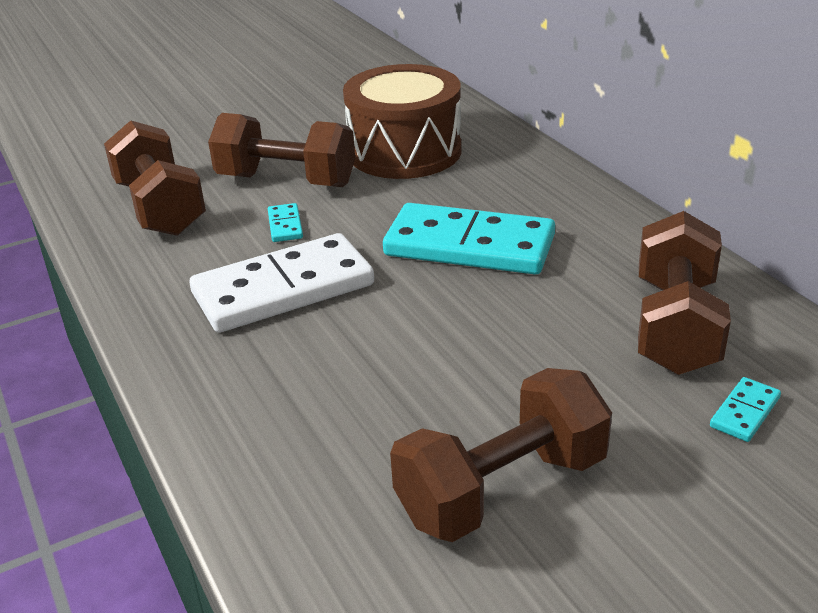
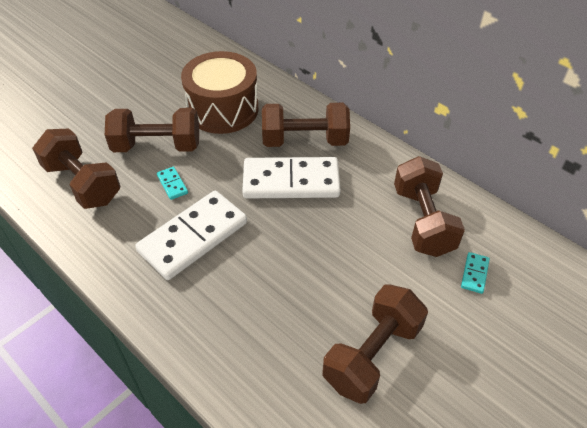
camera: 20 degrees left, 15 degrees up
turquoise domino [383,203,555,275] -> white domino [242,157,341,199]
none -> brown dumbbell [262,103,350,147]

